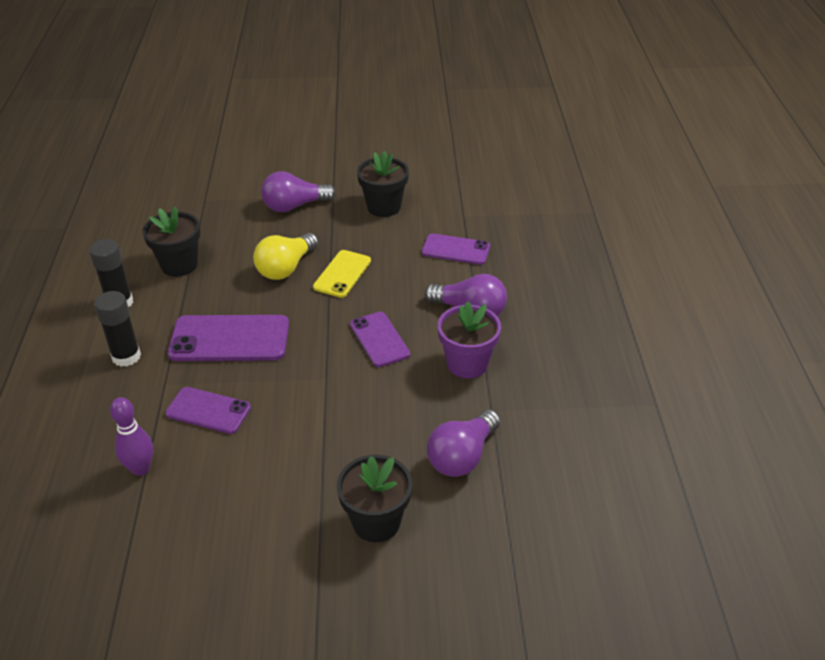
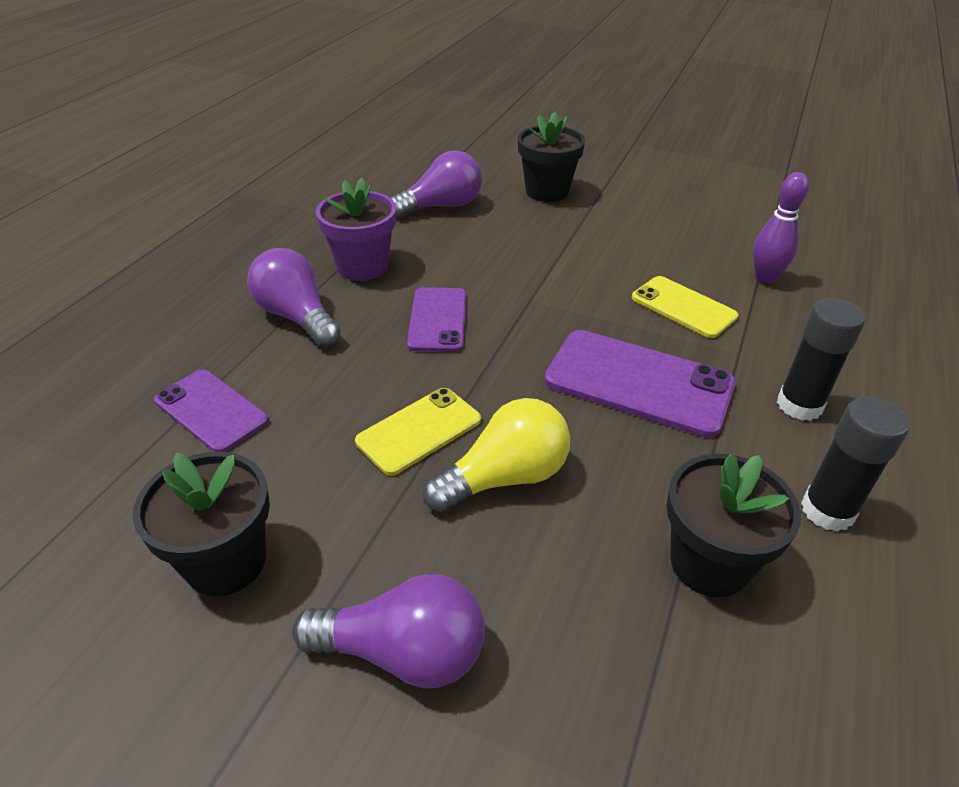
camera: 155 degrees left, 0 degrees up
purple phone [165,387,251,434] -> yellow phone [632,276,738,338]

